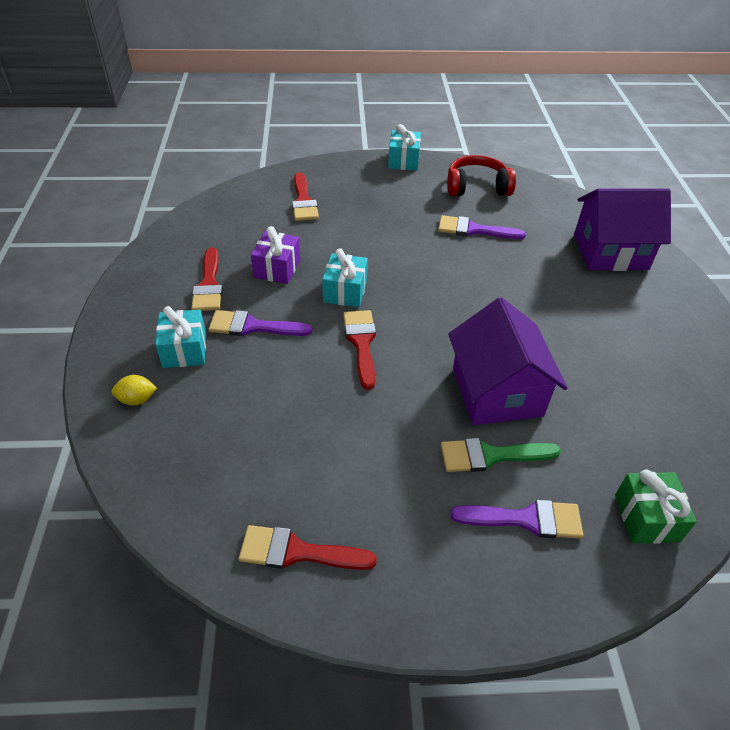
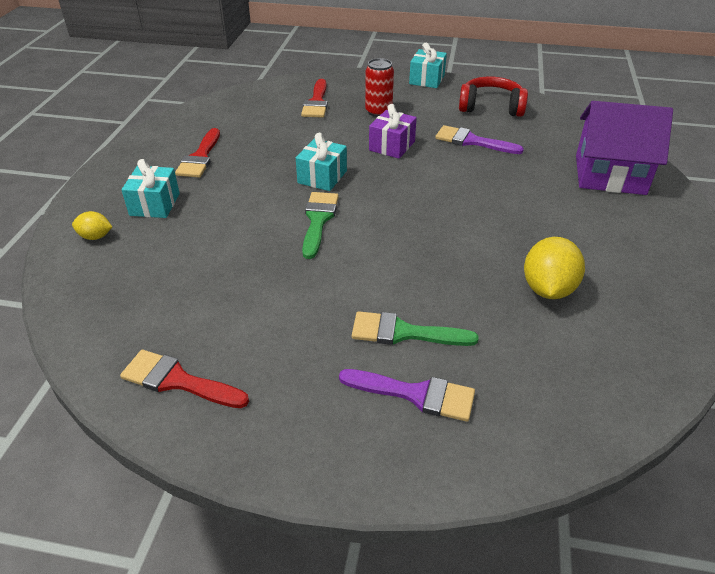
camera: 15 degrees right, 5 degrees down
purple brush [208,310,312,336] -> none
purple gift [251,226,300,284] -> purple gift moved to [369,104,417,159]
red brush [343,310,376,390] -> green brush [302,192,339,259]
purple house [448,297,568,425] -> none
green gift [615,470,697,544] -> none
none -> red can [365,58,394,117]
none -> yellow lemon [524,237,585,299]

